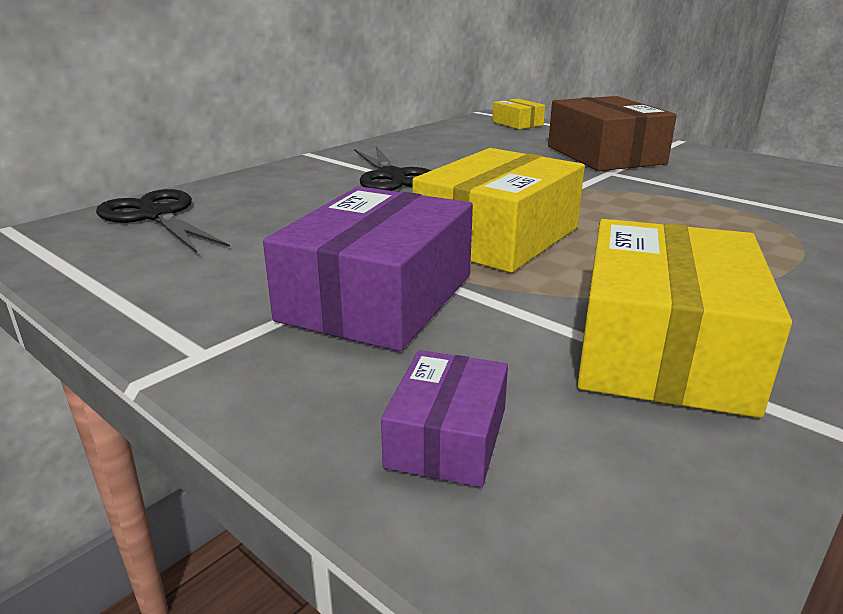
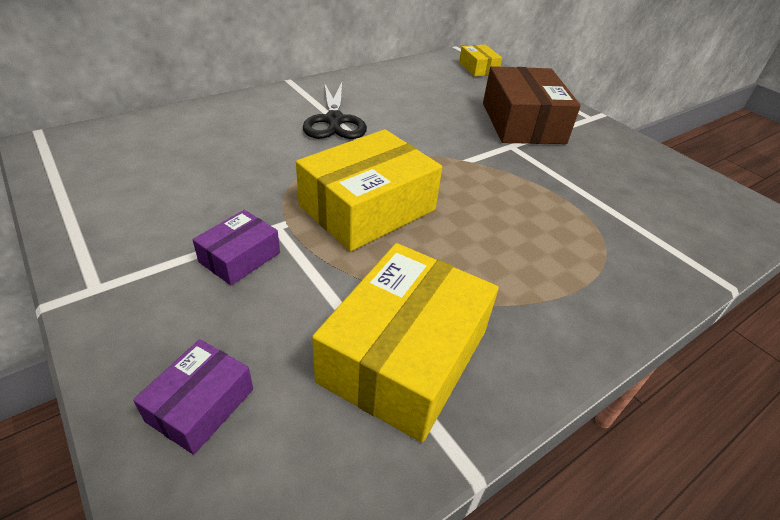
camera: 10 degrees right, 15 degrees up
black scissors [96,189,230,253] -> none
purple box [263,186,473,351] -> purple box [192,210,280,285], size x0.50

